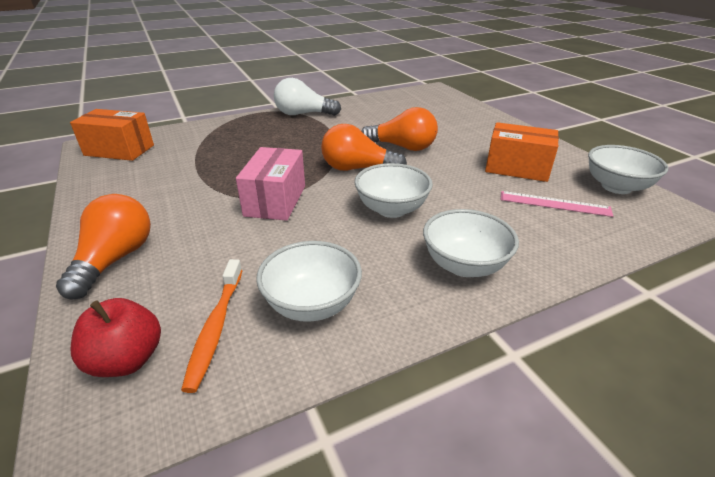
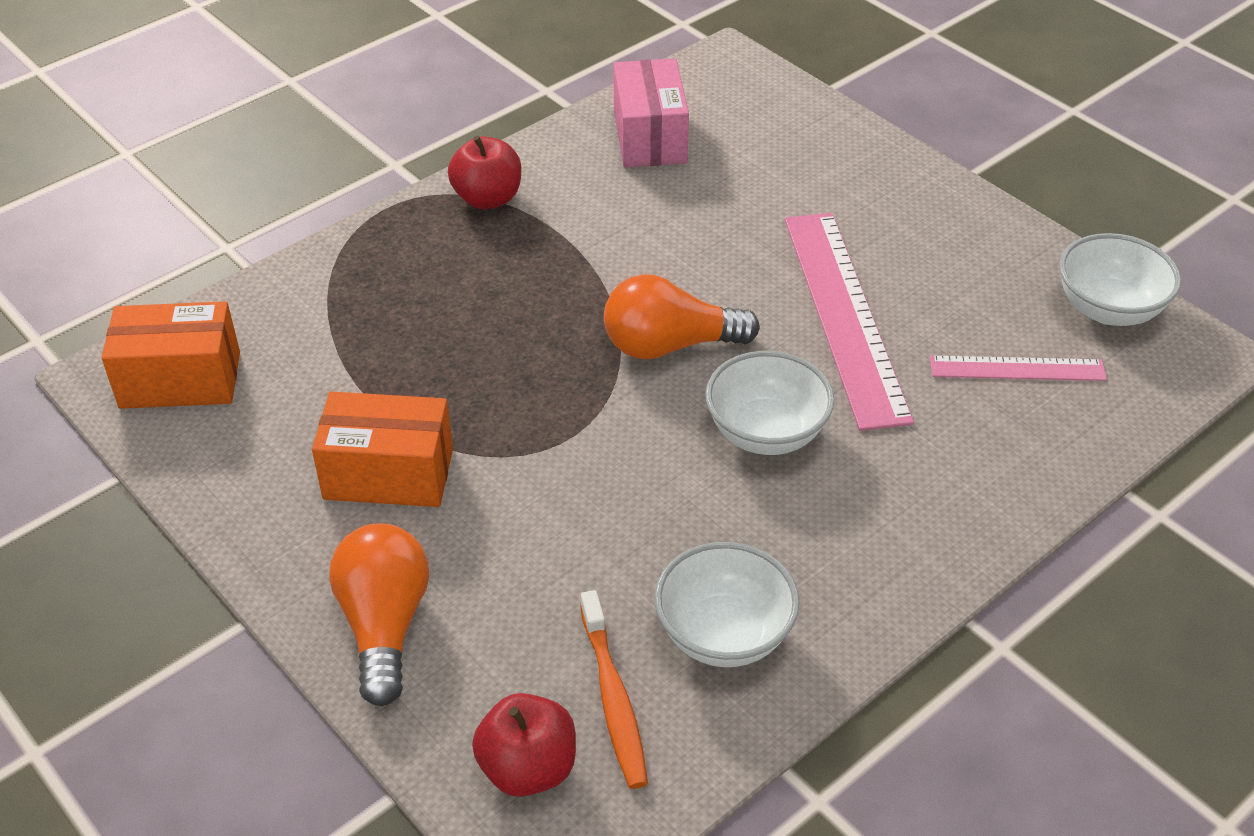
camera: 15 degrees left, 10 degrees up
pink box [236,147,305,221] -> pink box moved to [613,58,689,168]
white light bulb [274,78,341,116] -> red apple [448,136,521,209]
orange light bulb [362,107,438,151] -> none
white bowl [423,209,519,277] -> none
orange box [485,122,559,182] -> orange box moved to [312,391,453,507]
none -> pink ruler [785,213,914,431]

